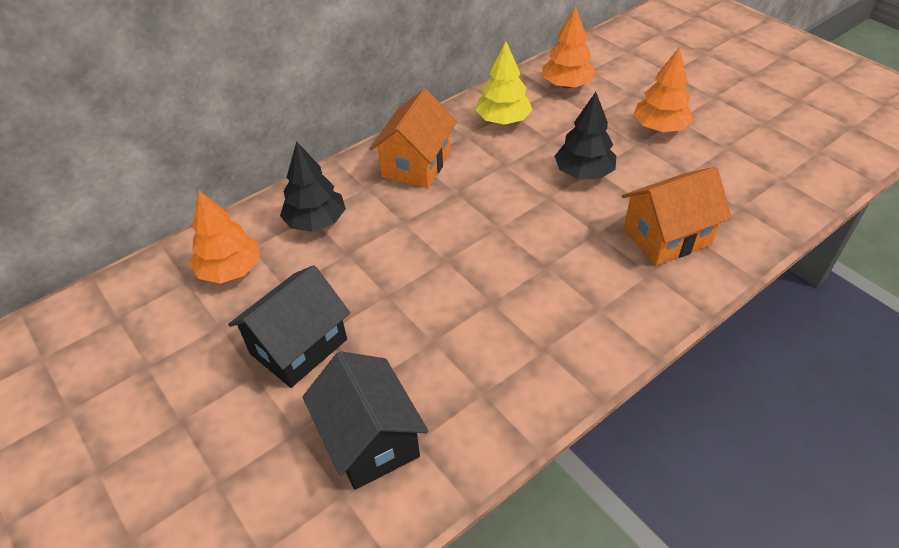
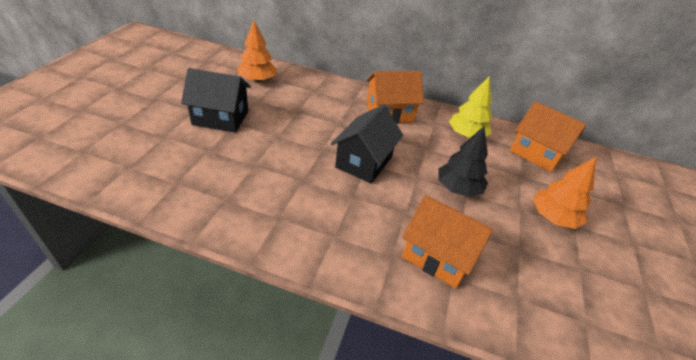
camera: 50 degrees right, 5 degrees down
black tree [280,141,346,232] -> none
black house [303,351,428,490] -> black house moved to [331,105,403,184]
orange tree [542,6,596,88] -> orange house [510,101,586,172]

